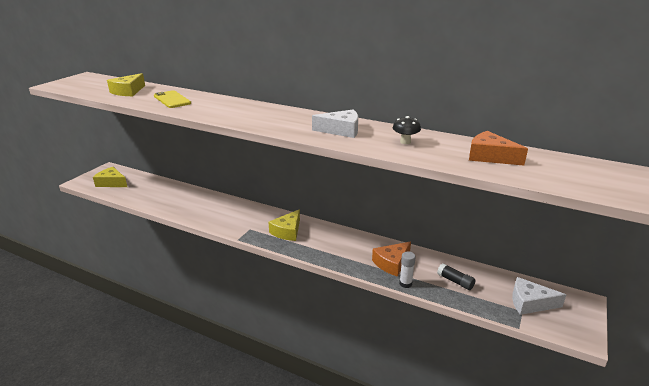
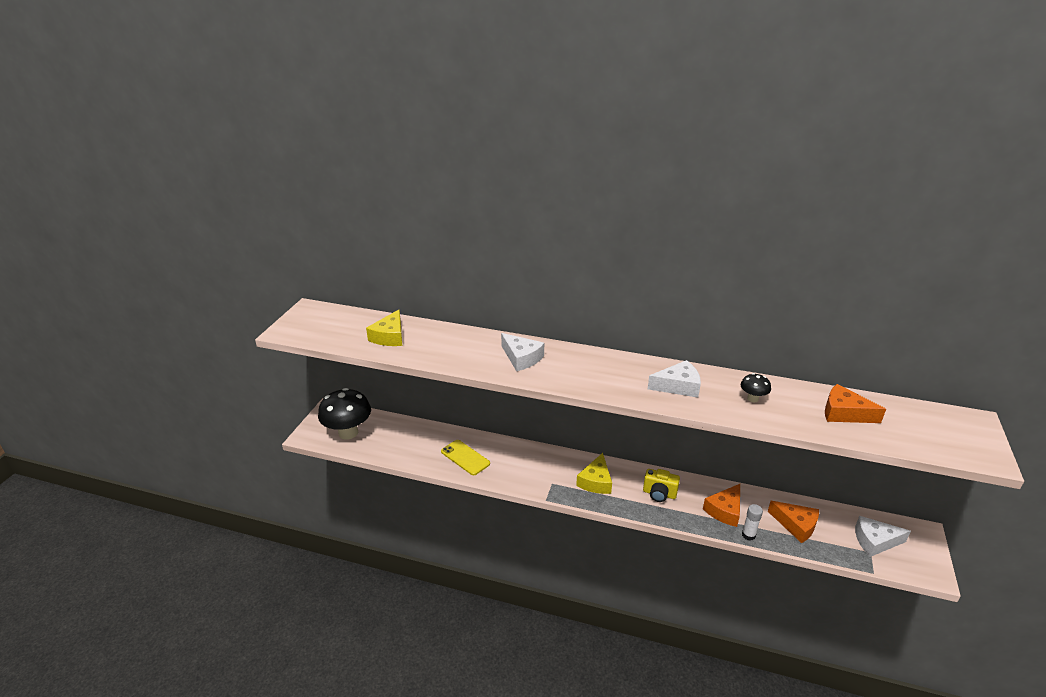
camera: 10 degrees left, 5 degrees up
yellow cheese [93,167,127,187] -> black mushroom [318,388,371,440]
yellow phone [154,90,191,108] -> yellow phone moved to [441,440,490,475]
black glue stick [437,263,475,290] -> orange cheese [768,501,819,543]
none -> white cheese [501,333,544,371]
none -> yellow camera [643,469,680,502]

